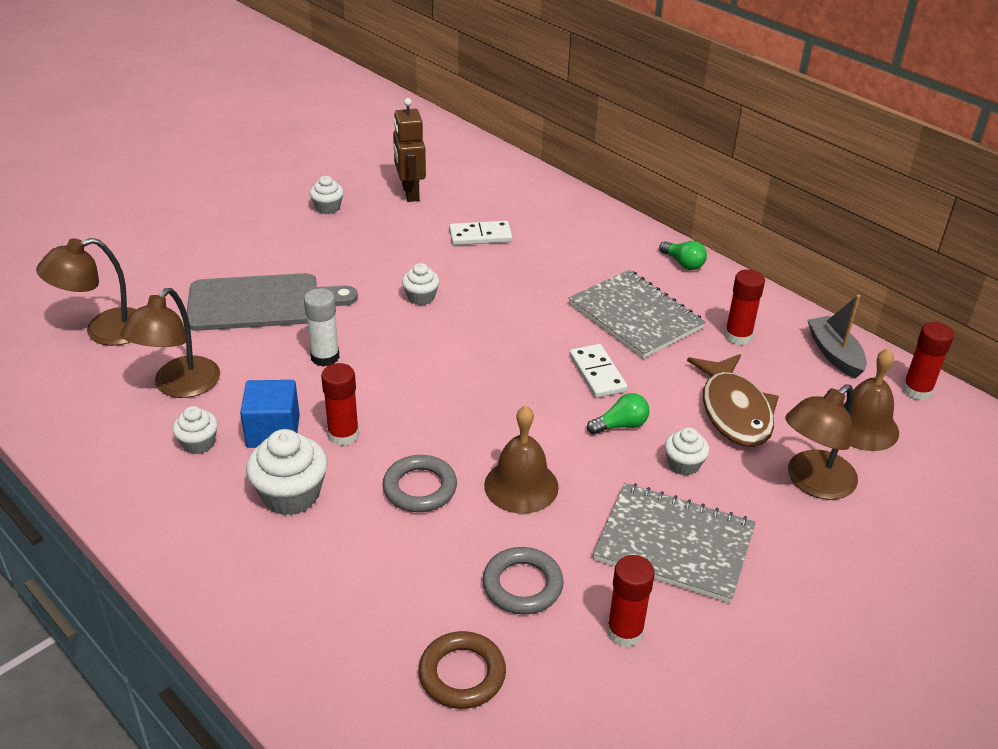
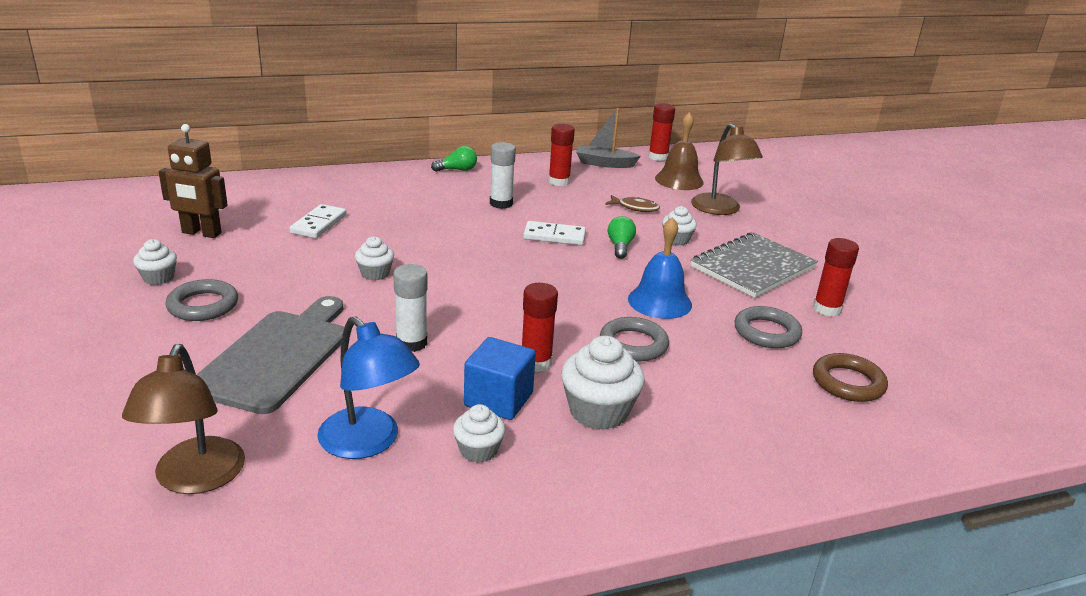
camera: 65 degrees left, 10 degrees down
brown lamp [121,288,220,398] -> blue lamp [317,317,420,459]
brown bell [484,405,559,514] -> blue bell [628,217,692,319]
grey notebook [569,270,705,359] -> white glue stick [490,142,516,209]
brown fish [687,354,779,447] -> brown fish [605,195,660,212], size x0.51
none -> grey ring [165,279,238,321]

